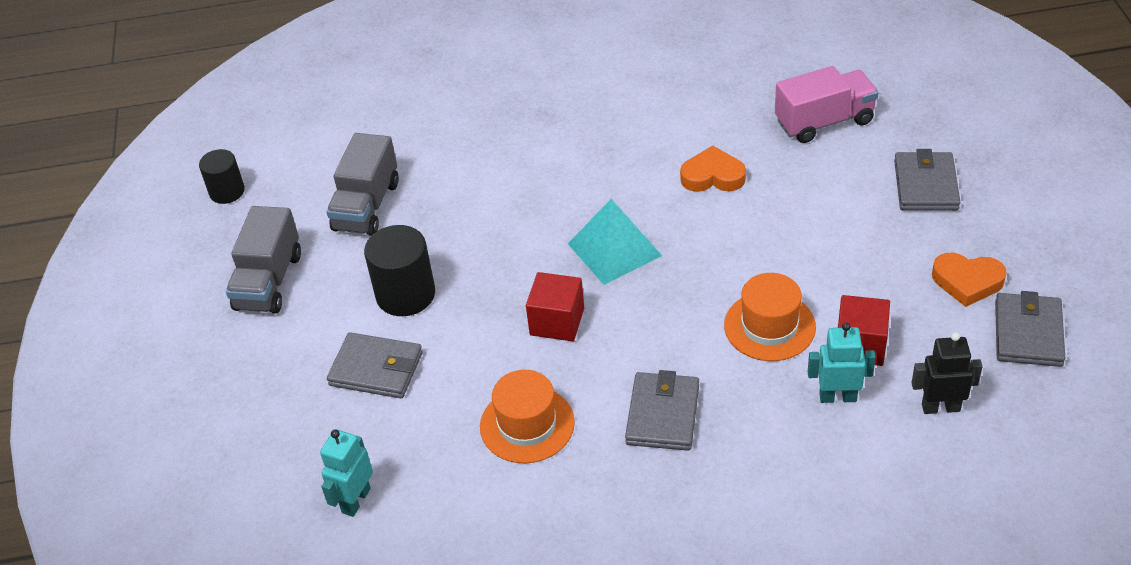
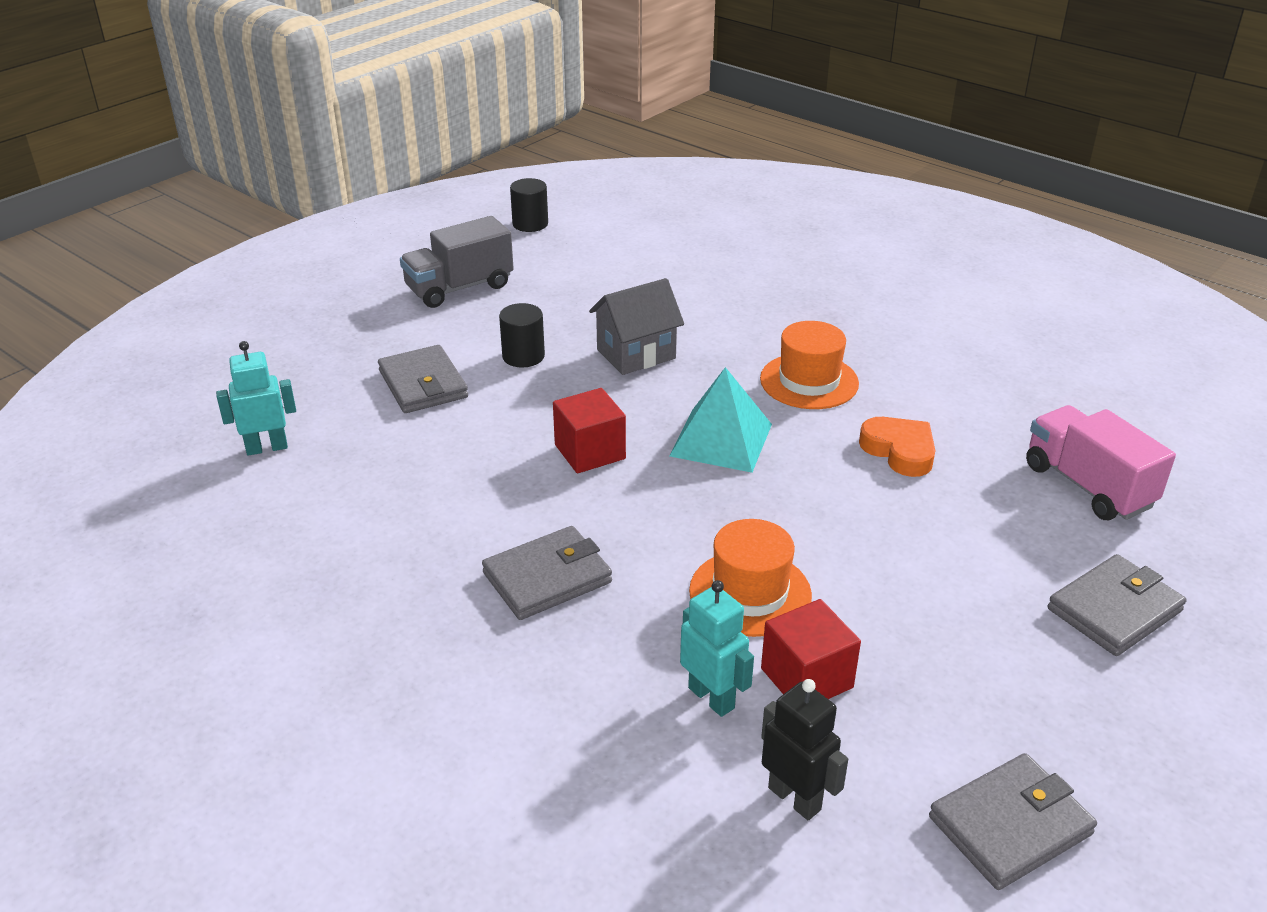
camera: 45 degrees right, 10 degrees down
grey truck [326,133,399,236] -> none
black cylinder [364,225,435,316] -> black cylinder [499,303,545,368], size x0.65
orange hat [480,370,575,463] -> orange hat moved to [760,321,859,409]
pink truck [775,66,879,143] -> pink truck turned 150 degrees counterclockwise [1026,405,1176,520]
orange heart [932,253,1007,307] -> none
none -> grey house [589,278,684,375]

